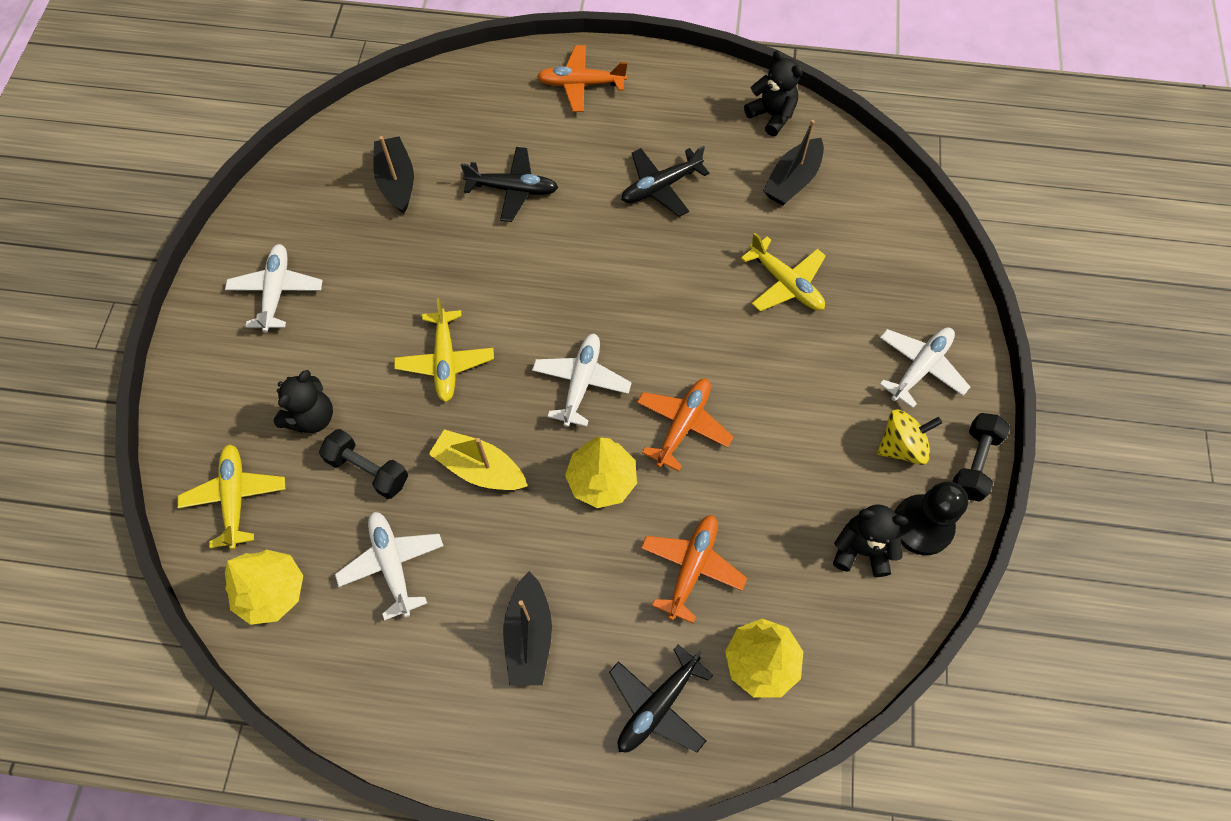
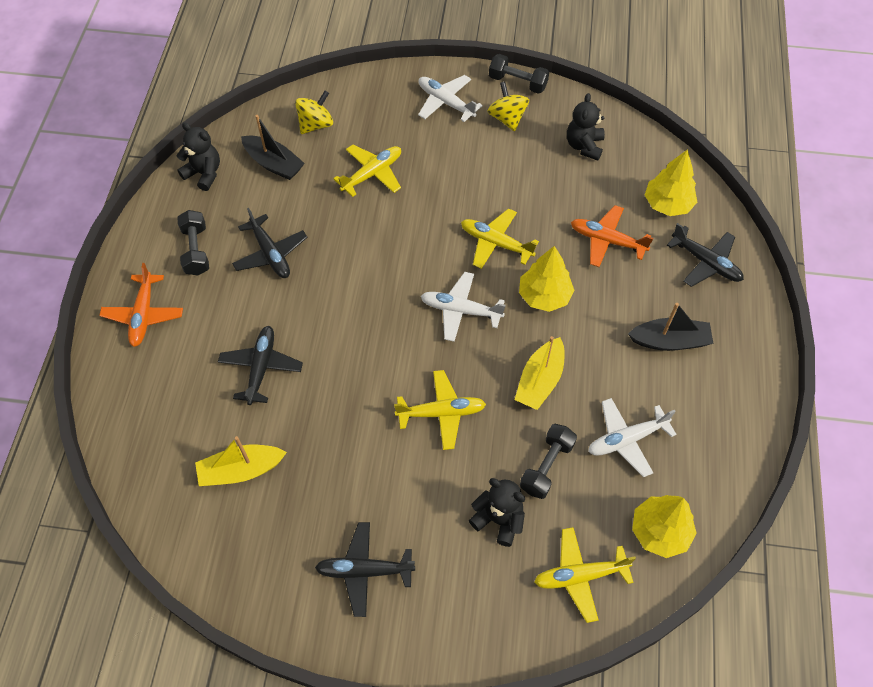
camera: 90 degrees left, 5 degrees down
white plane [225,244,323,332] -> black plane [315,522,415,617]
black boat [373,136,414,213] -> yellow boat [195,436,287,486]
orange plane [637,379,733,472] -> yellow plane [461,208,539,269]
black teddy bear [744,50,803,136] -> black teddy bear turned 75 degrees clockwise [177,122,220,191]
black pawn [894,481,968,555] -> none
none -> black dumbbell [177,210,209,276]
none -> yellow spinning top [295,91,333,134]

